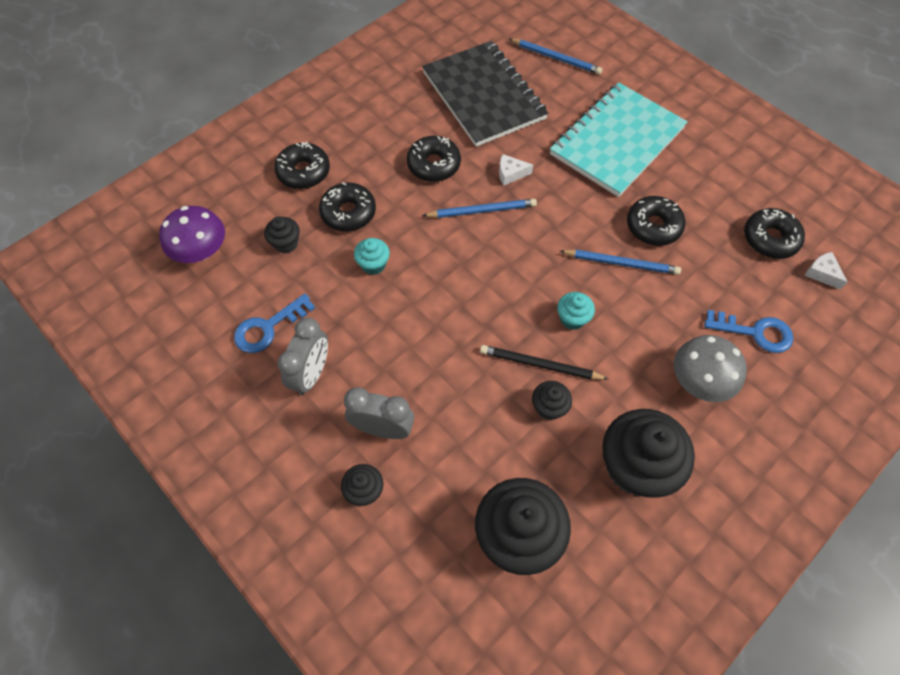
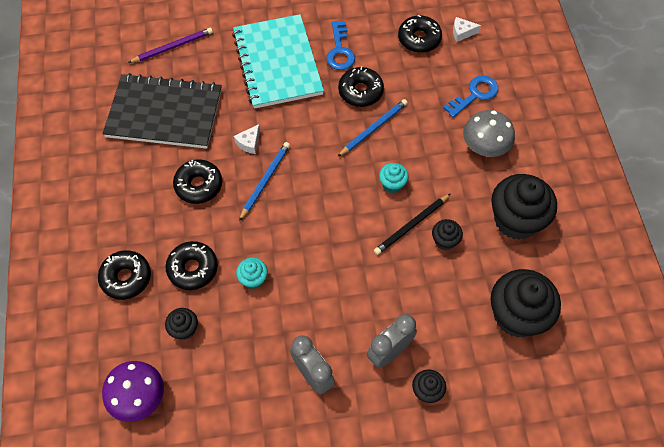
camera: 55 degrees left, 0 degrees up
blue key [234,294,315,353] -> blue key moved to [327,21,355,70]
blue pencil [509,39,602,74] -> purple pencil [128,28,213,63]

